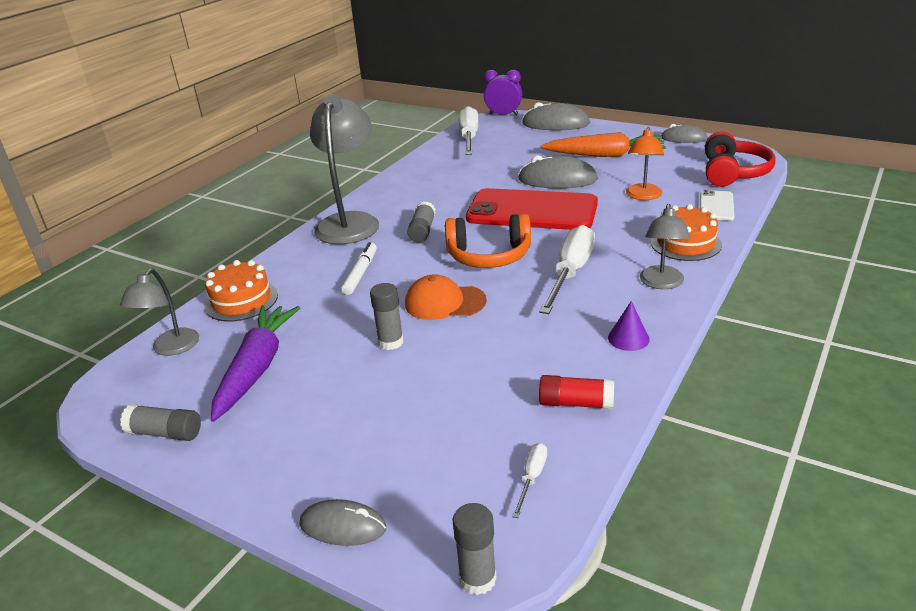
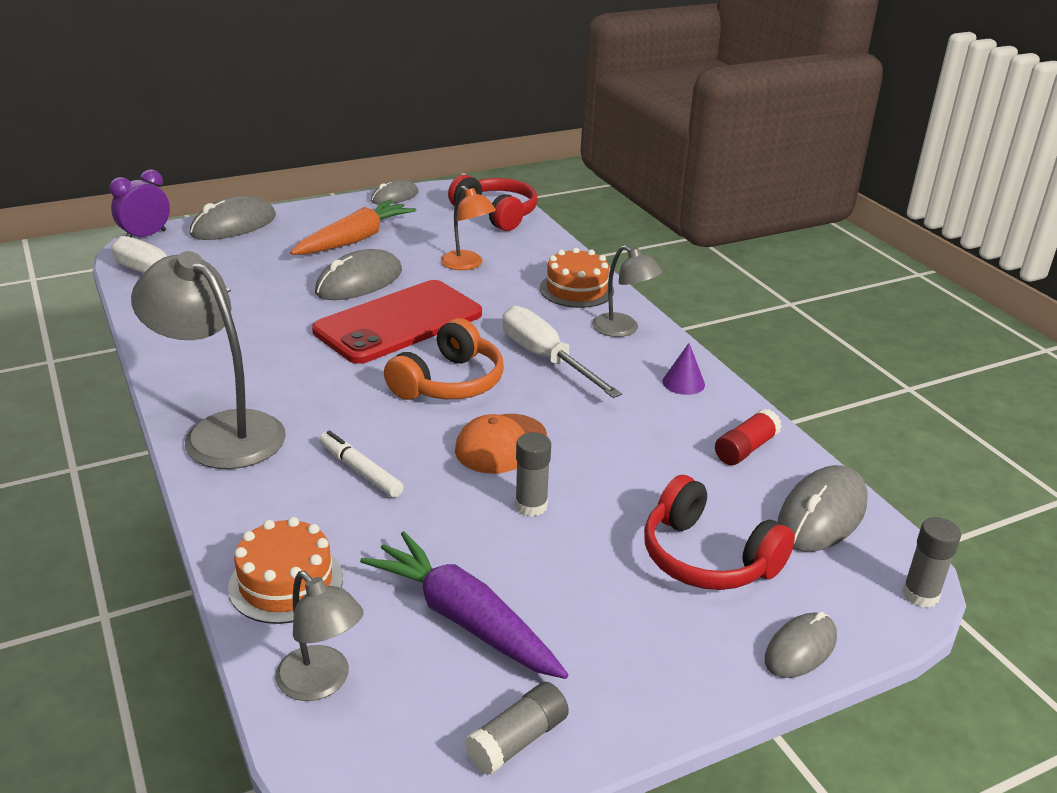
camera: 60 degrees left, 0 degrees up
grey glue stick [407,201,436,243] -> none
white screwdriver [512,443,547,518] -> grey mouse [778,465,868,552]
white phone [700,190,734,221] -> none
none -> red headphones [644,475,795,590]

